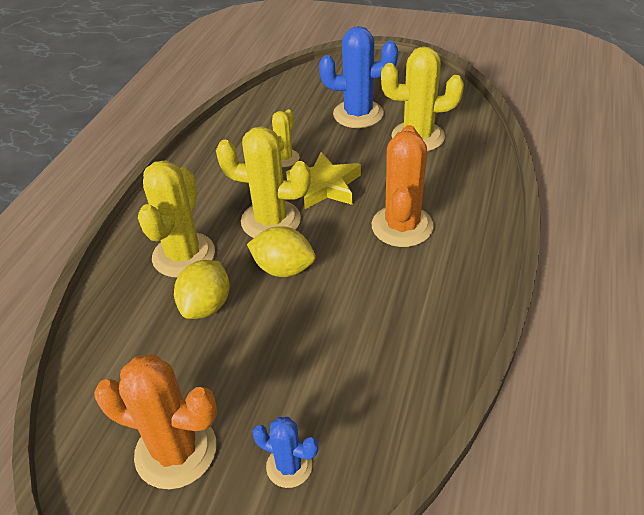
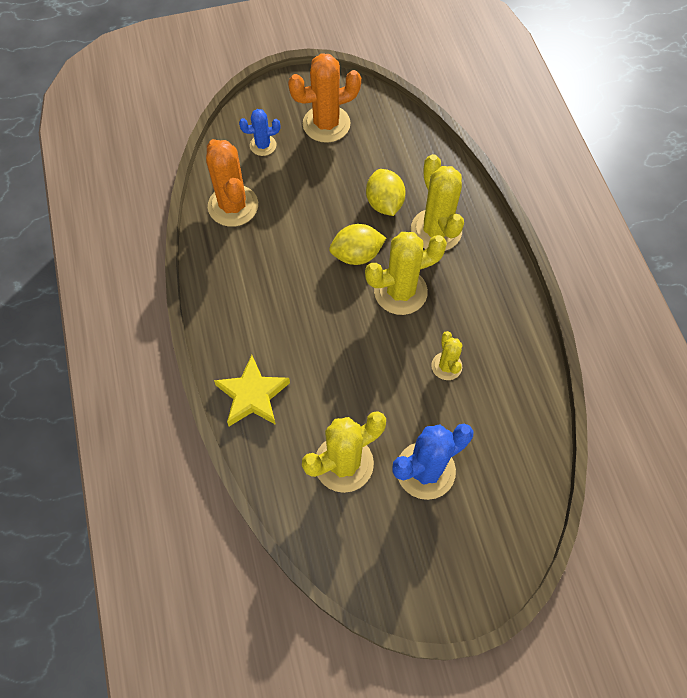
camera: 145 degrees right, 20 degrees up
yellow star [286,152,361,209] -> yellow star moved to [214,355,290,426]
orange cactus [372,125,434,247] -> orange cactus moved to [206,139,258,227]

